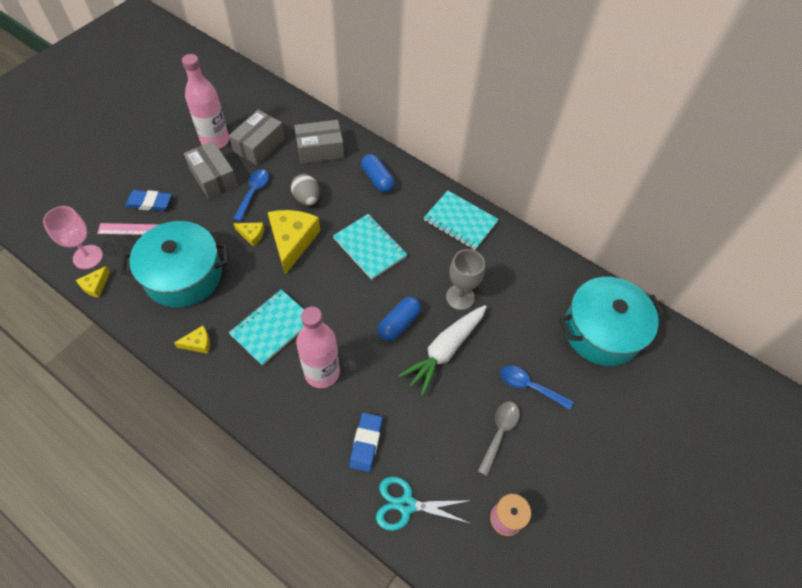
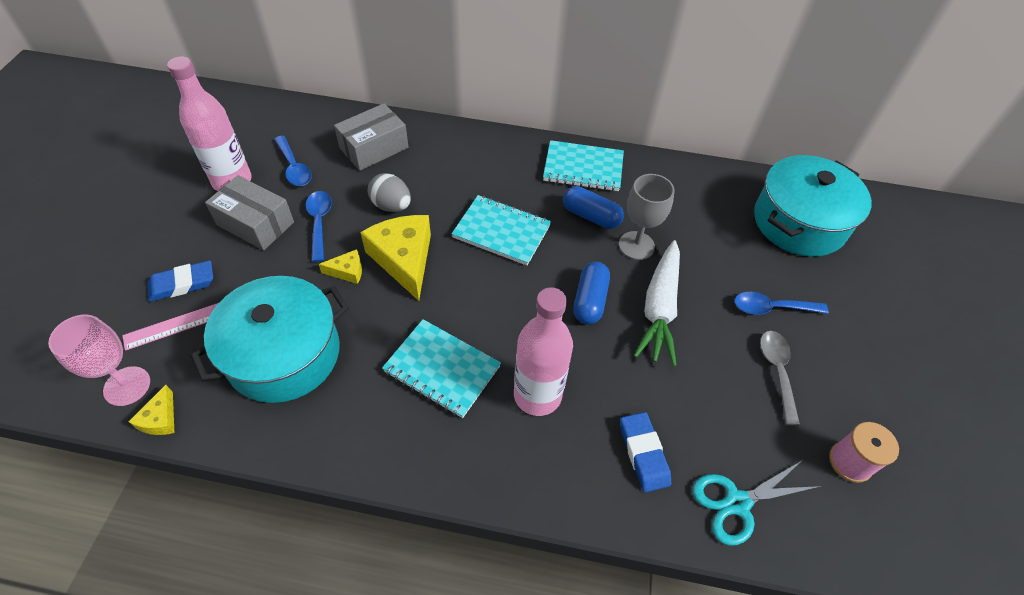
camera: 25 degrees left, 5 degrees down
yellow cheese [174,326,210,354] -> none
grey box [229,110,285,165] -> blue spoon [274,136,312,186]
turquoise notebook [229,289,304,366] -> turquoise notebook turned 75 degrees counterclockwise [382,319,501,418]
blue capsule [361,154,395,193] -> blue capsule moved to [563,186,624,229]

